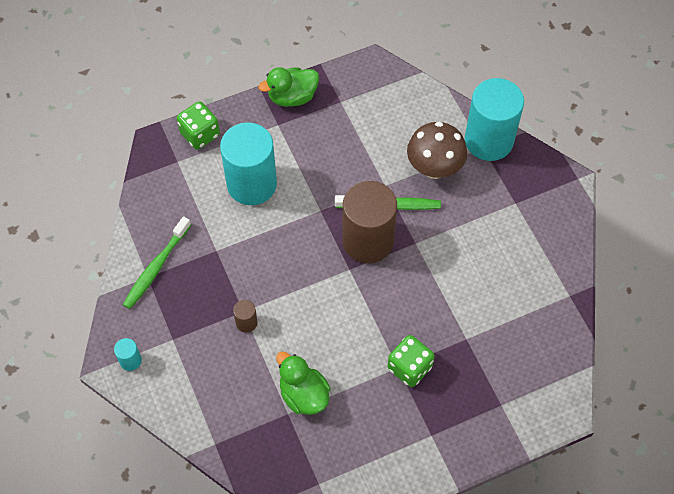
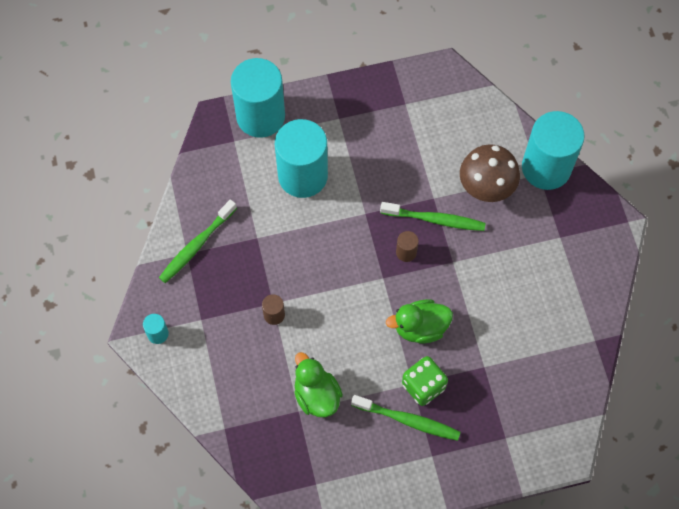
camera: 10 degrees right, 5 degrees up
green dice [177,101,220,149] -> turquoise cylinder [231,58,285,138]
green duck [258,67,319,107] -> green duck moved to [386,299,453,344]
brown cylinder [342,181,397,263] -> brown cylinder [396,231,419,262], size x0.41
none -> green toothbrush [351,395,461,441]

